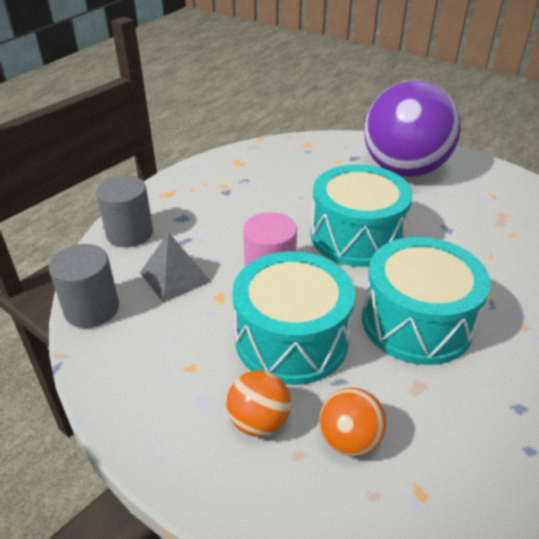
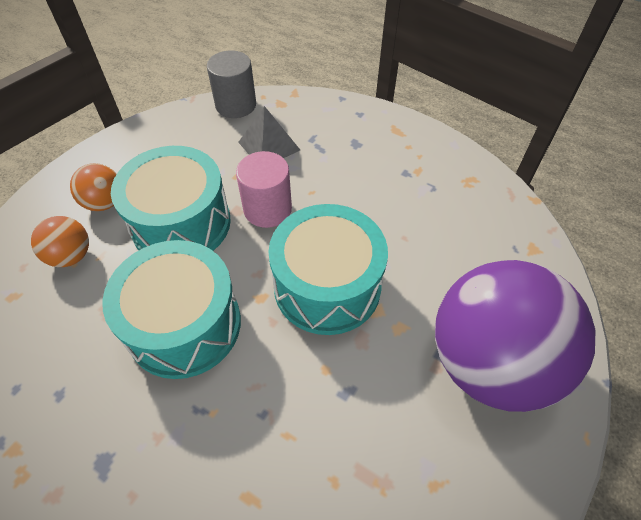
camera: 90 degrees right, 15 degrees up
grey cylinder [96,175,153,247] -> none

